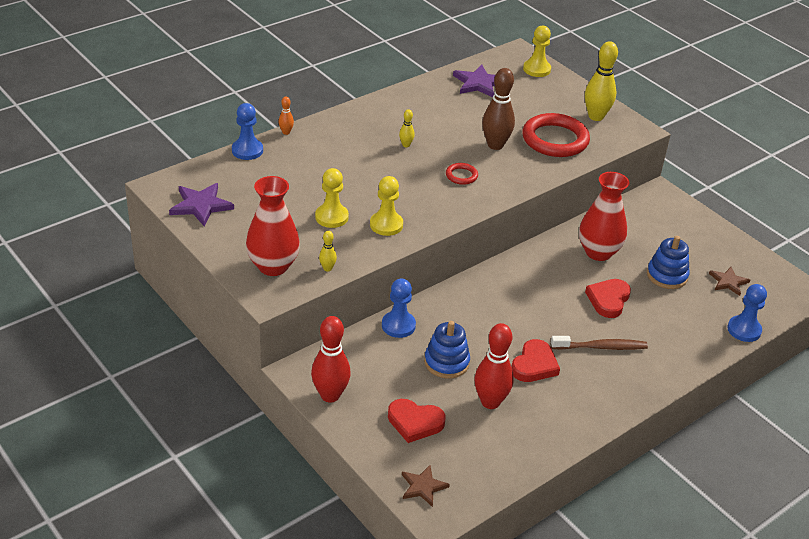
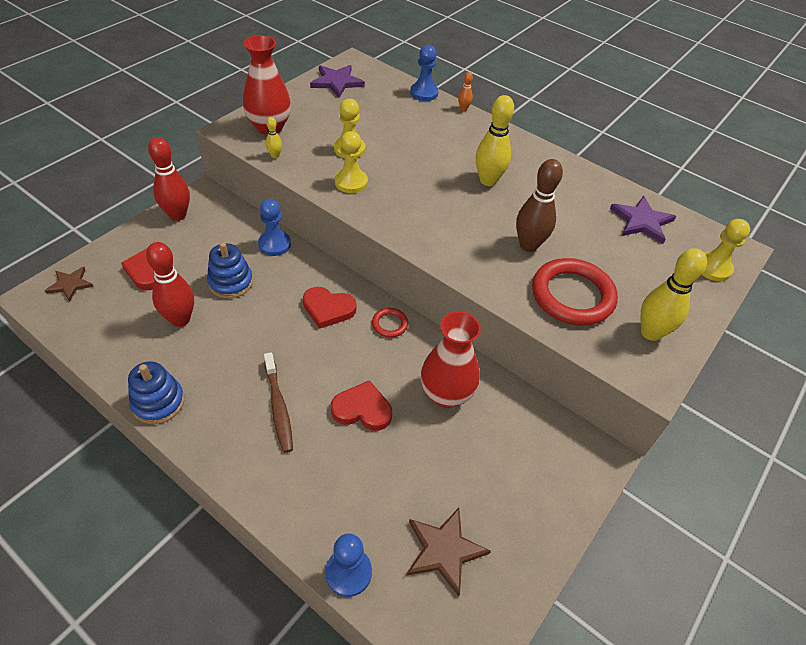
camera: 75 degrees right, 10 degrees up
yellow bowling pin [399,109,415,147] -> yellow bowling pin [476,95,514,186], size x2.12
red ring [446,163,478,185] -> red ring moved to [372,308,408,338]
red heart [511,339,560,382] -> red heart moved to [303,287,357,329]
blue stacking toy [647,236,690,289] -> blue stacking toy moved to [128,362,185,424]
brown star [709,267,750,296] -> brown star [407,508,491,596], size x1.51

